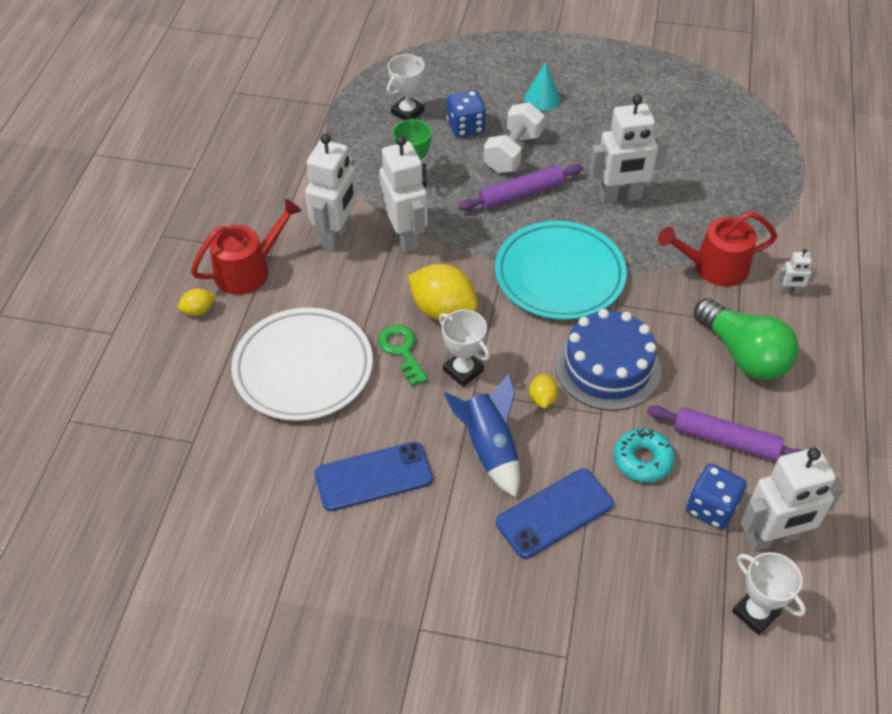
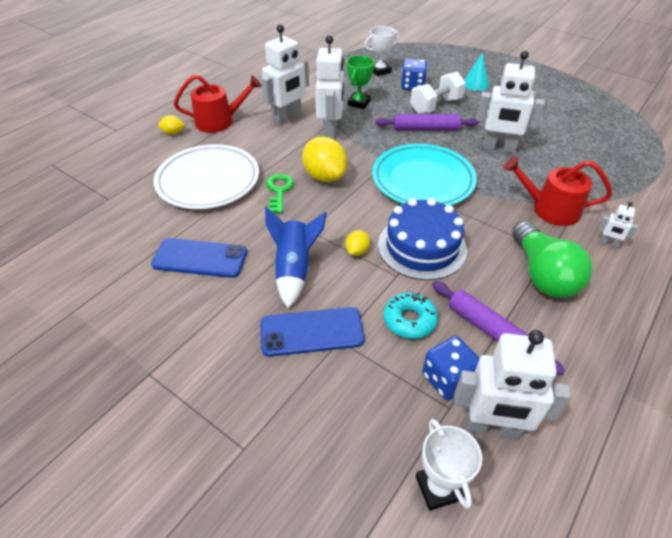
camera: 25 degrees right, 5 degrees down
white trophy [439,310,490,387] -> none

